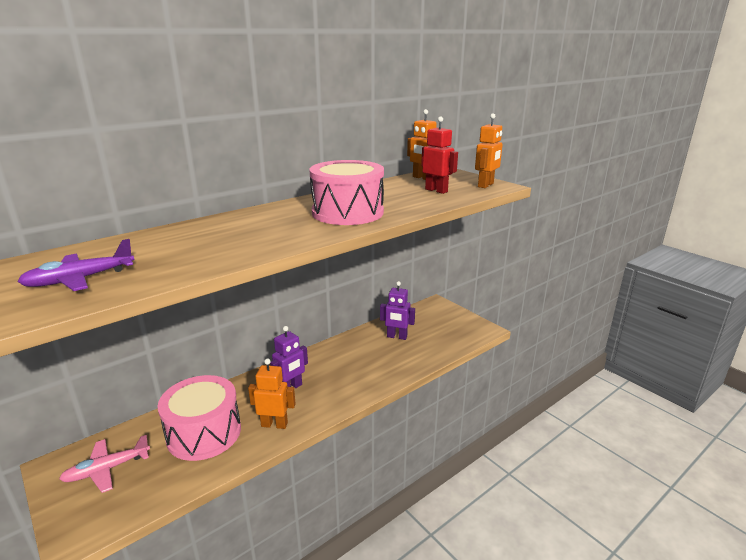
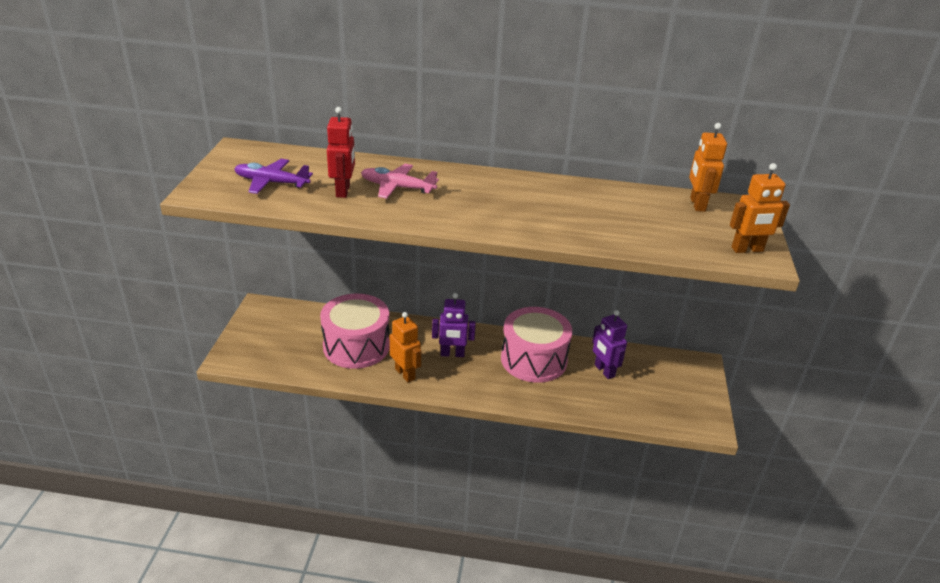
camera: 45 degrees right, 10 degrees up
pink plane [59,435,150,493] -> pink plane moved to [361,164,439,199]
pink drum [310,160,384,225] -> pink drum moved to [501,307,572,383]
red robot [421,116,458,194] -> red robot moved to [327,107,355,198]

